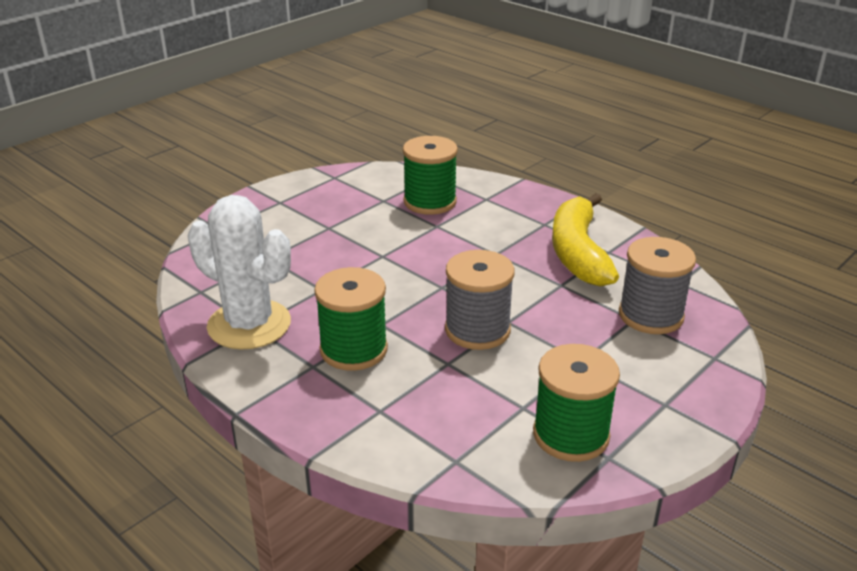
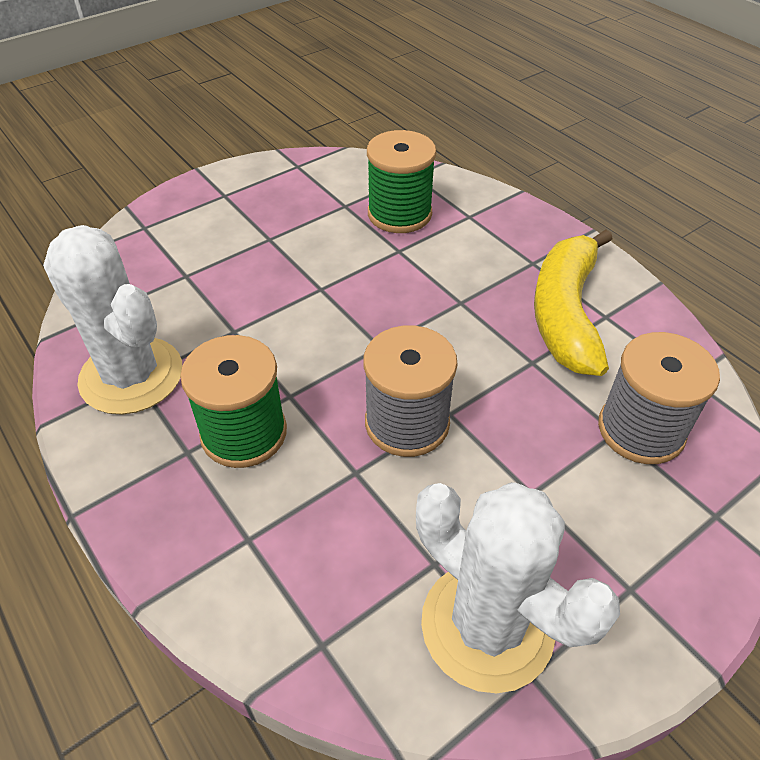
camera: 10 degrees right, 15 degrees up
green spool [533,344,620,462] -> white cactus [416,482,620,693]

